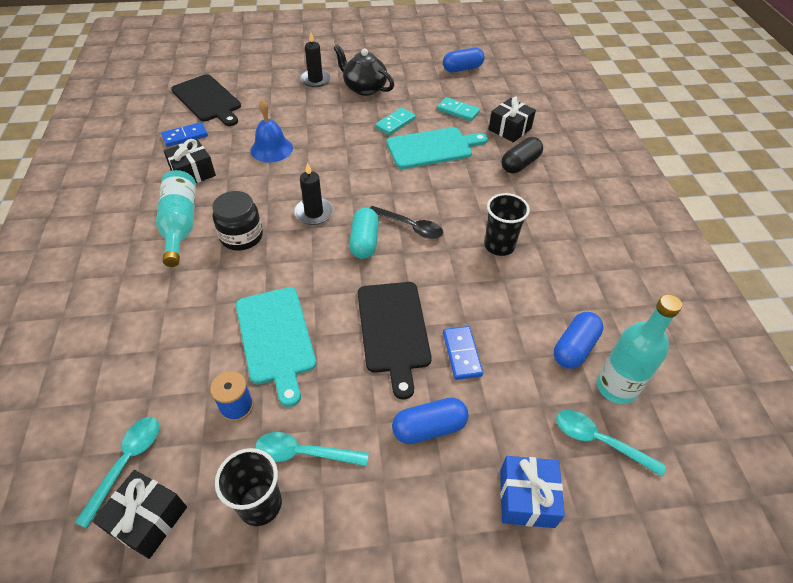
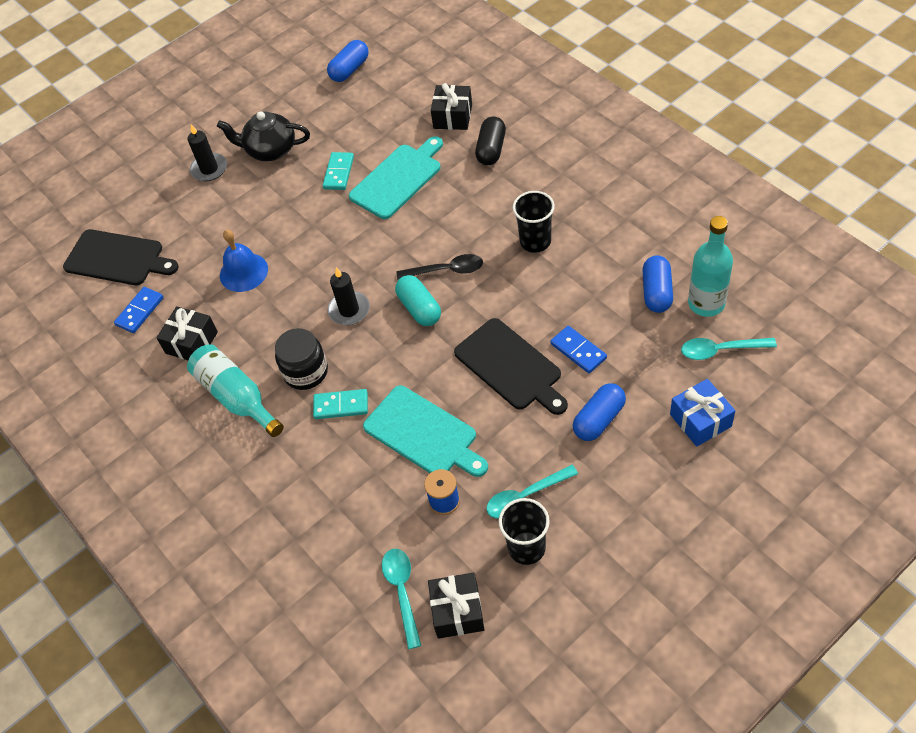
camera: 25 degrees left, 5 degrees up
turquoise domino [437,97,480,121] -> turquoise domino moved to [313,389,368,419]

